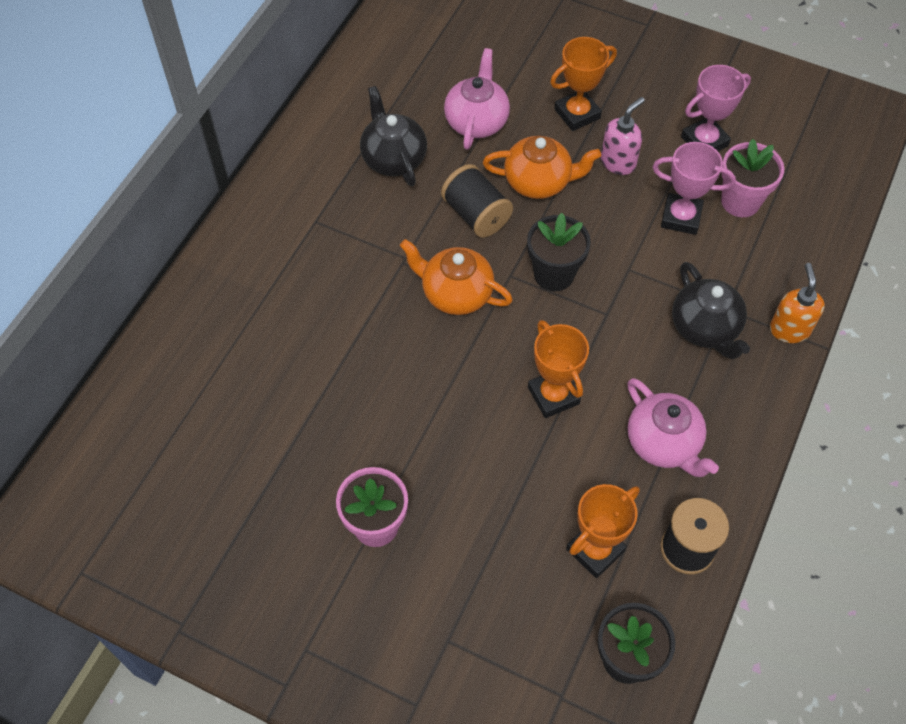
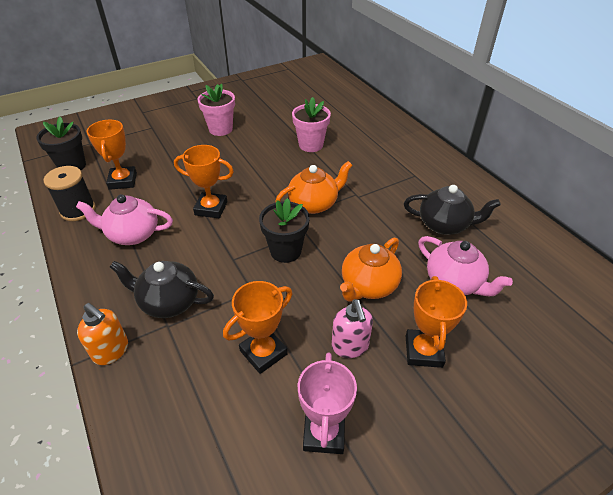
camera: 125 degrees right, 15 degrees down
black spool [441,164,513,238] -> none
pink trophy [653,142,736,235] -> orange trophy [223,281,292,374]
pink flower pot [721,139,784,217] -> pink flower pot moved to [292,97,331,152]

